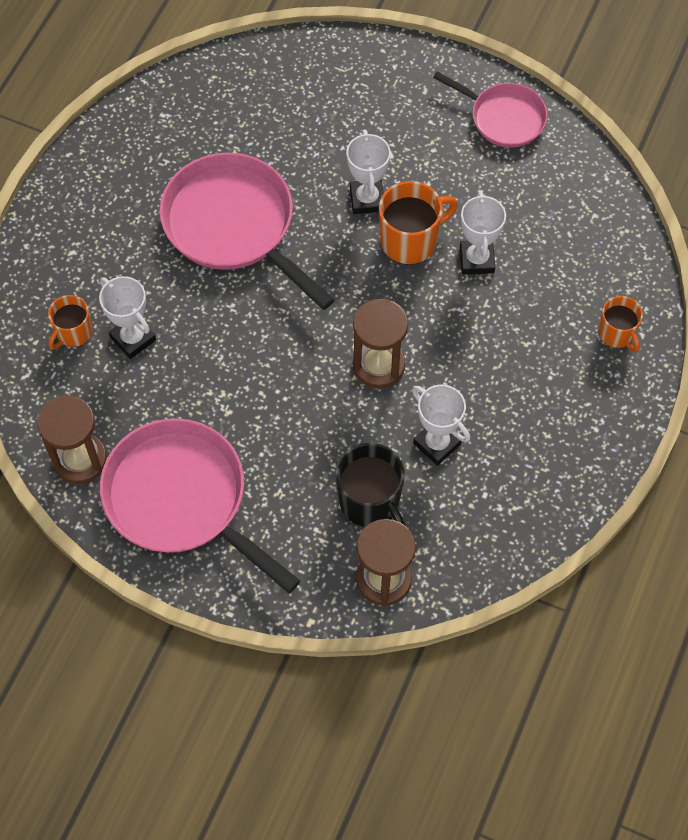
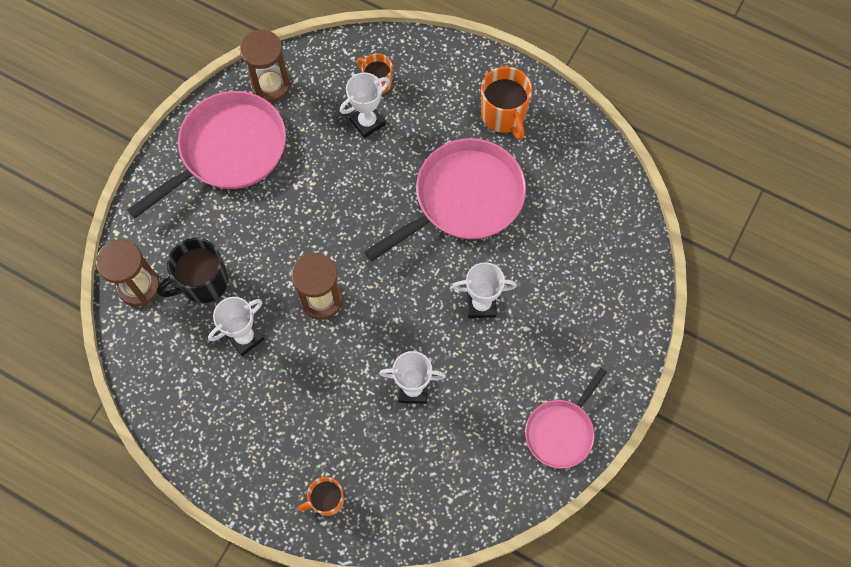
camera: 95 degrees right, 5 degrees up
orange mug [379,181,458,265] -> orange mug moved to [481,66,532,140]

